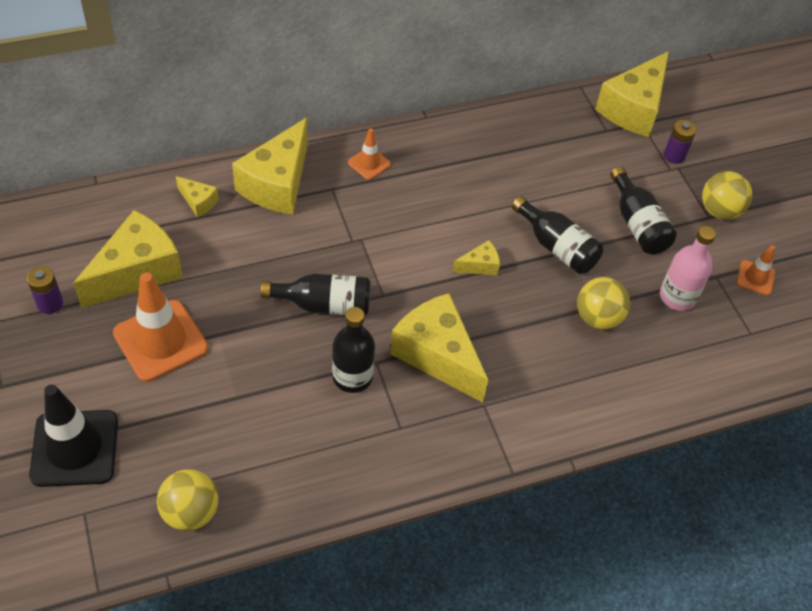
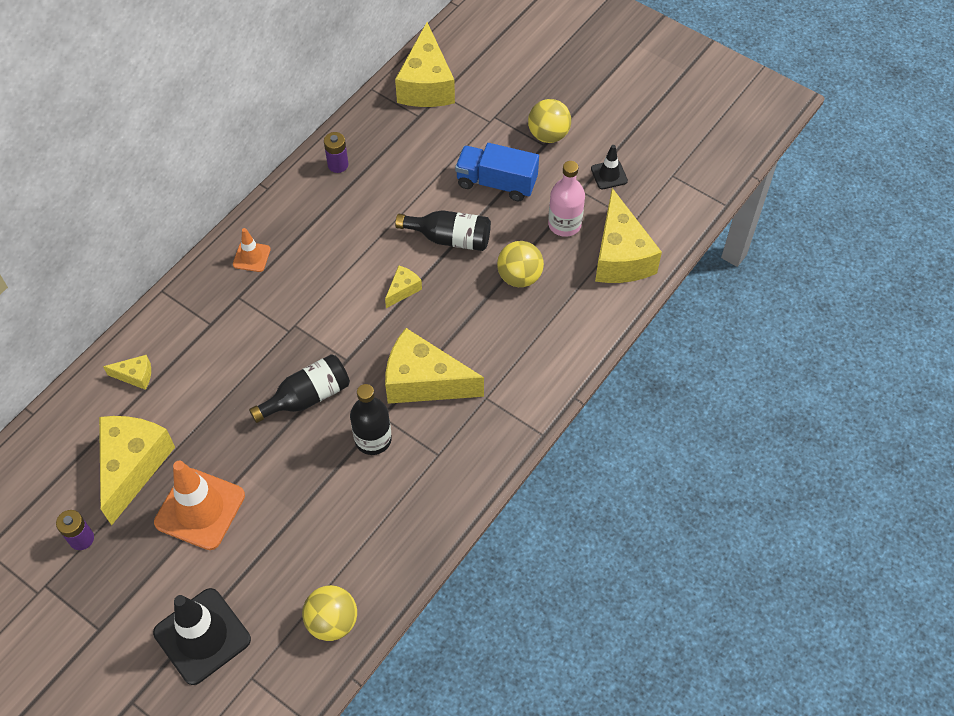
camera: 30 degrees left, 5 degrees up
yellow cheese [232,118,308,215] -> yellow cheese moved to [595,188,662,283]
black bottle [610,167,677,254] -> blue truck [455,143,539,202]
purple battery [664,120,696,164] -> purple battery moved to [324,132,348,173]
orange traffic cone [737,245,775,295] -> black traffic cone [591,145,628,189]

